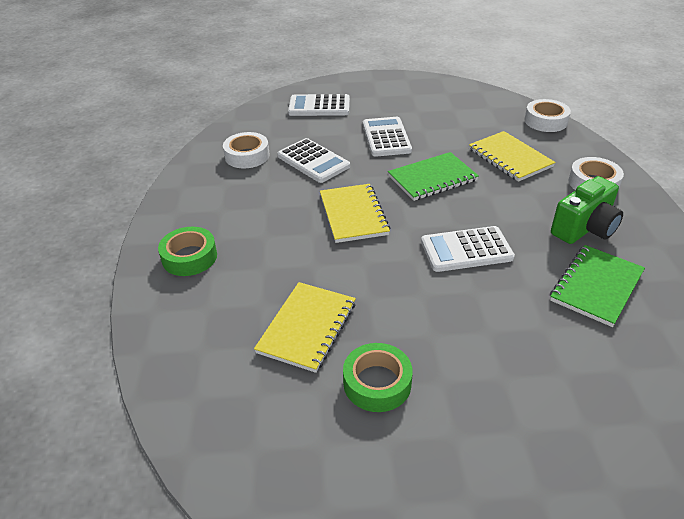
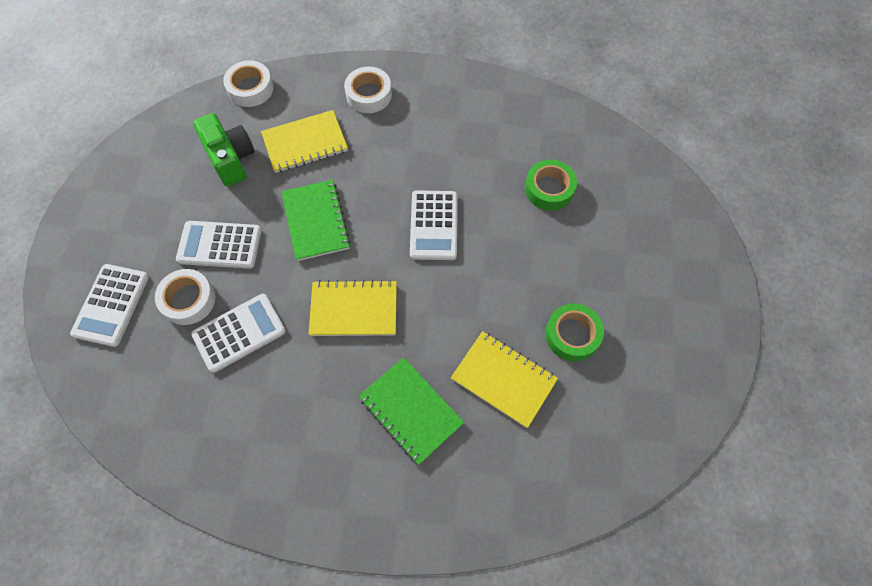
camera: 80 degrees left, 25 degrees up
green tape [158,227,217,276] -> green tape moved to [525,160,577,211]
white tape [223,132,270,168] -> white tape moved to [155,269,216,325]
green notebook [550,245,645,327] -> green notebook moved to [359,357,464,465]
green camera [551,176,623,244] -> green camera moved to [193,113,255,187]

